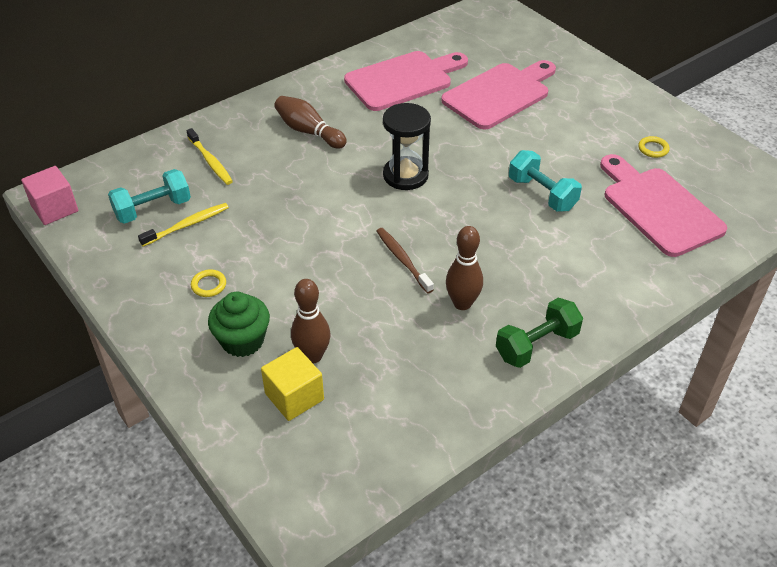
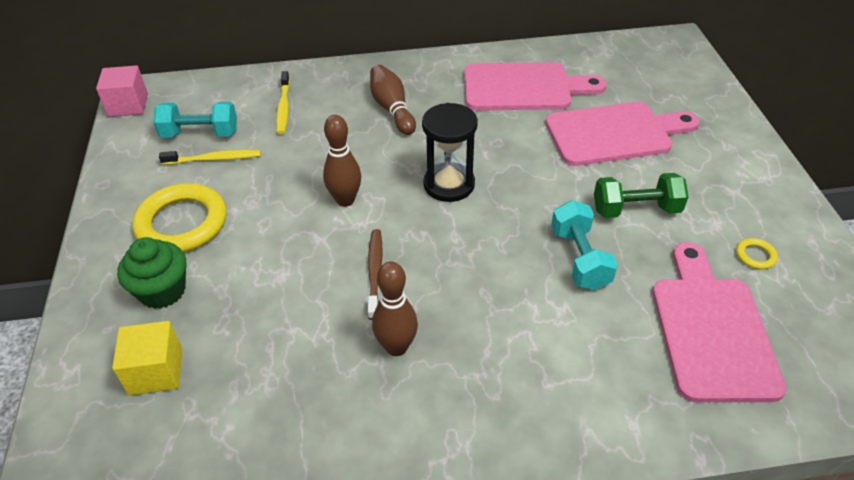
camera: 30 degrees right, 0 degrees up
yellow ring [191,270,226,297] -> yellow ring [133,183,227,252], size x2.46
brown bowling pin [291,279,330,364] -> brown bowling pin moved to [323,115,361,207]
green dumbbell [496,298,583,368] -> green dumbbell moved to [594,173,689,218]

